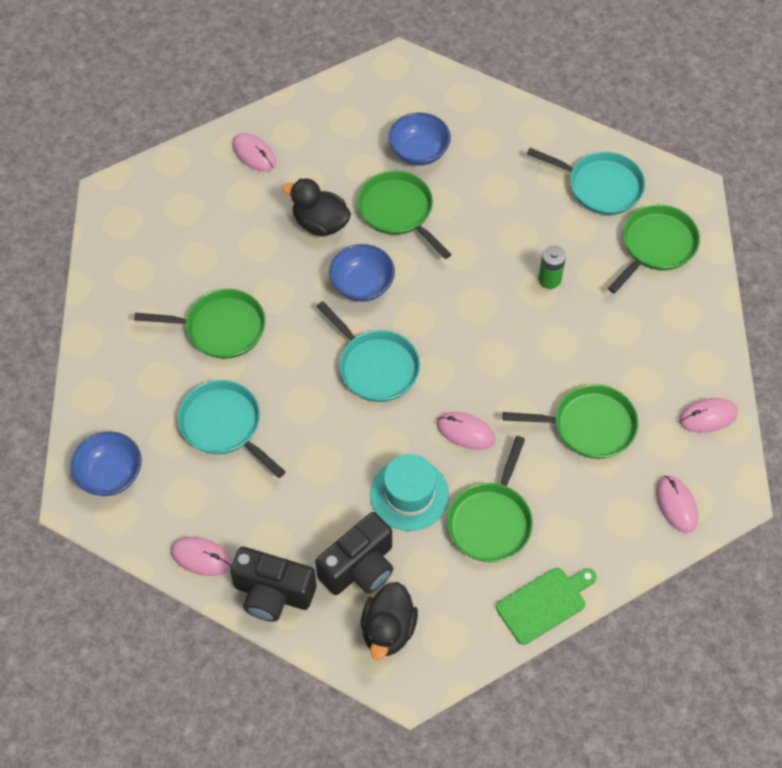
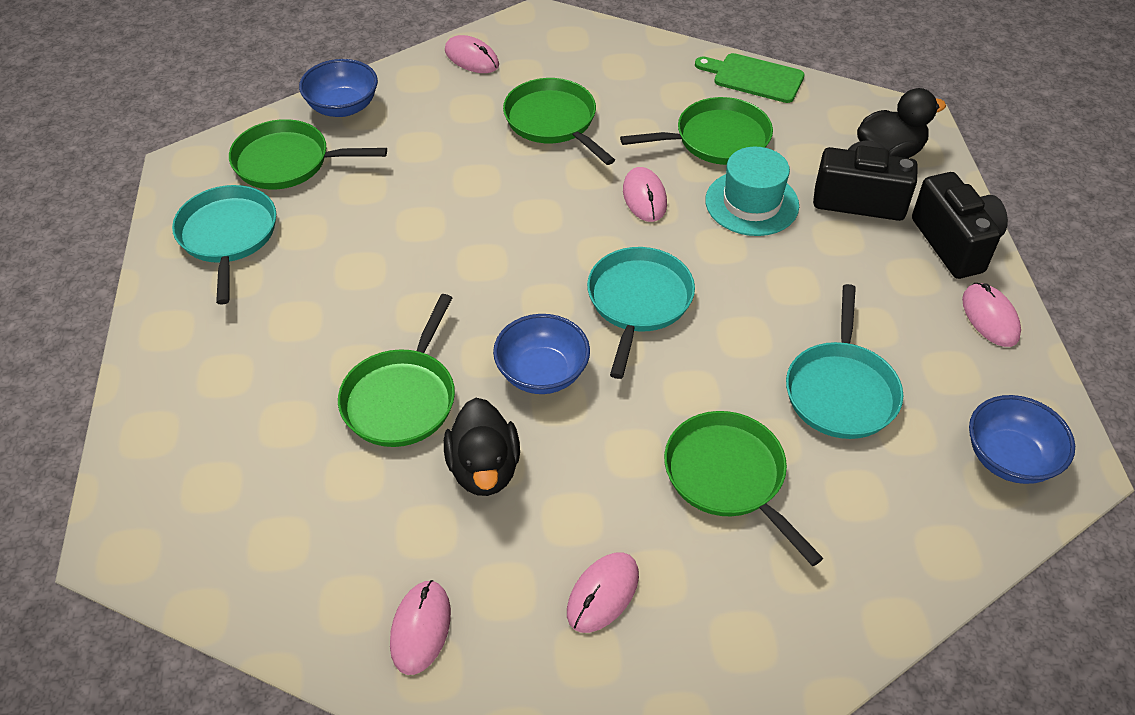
camera: 125 degrees left, 10 degrees down
blue bowl [388,112,451,166] -> blue bowl moved to [299,59,378,117]
green battery [538,246,566,289] -> none
pink mouse [656,476,698,533] -> pink mouse moved to [567,553,639,633]

